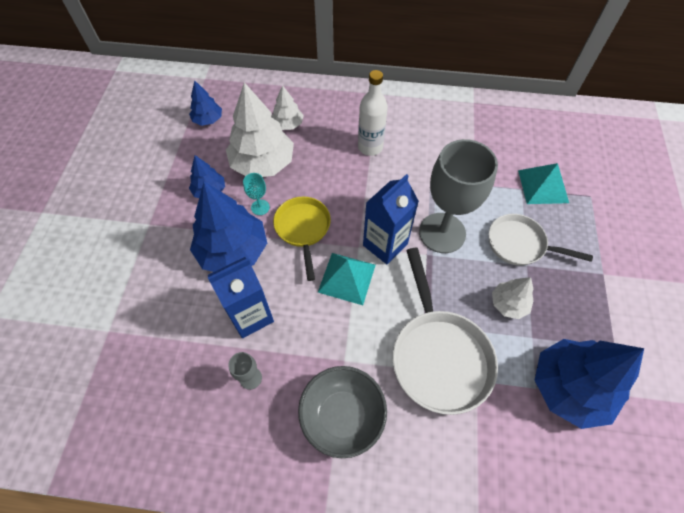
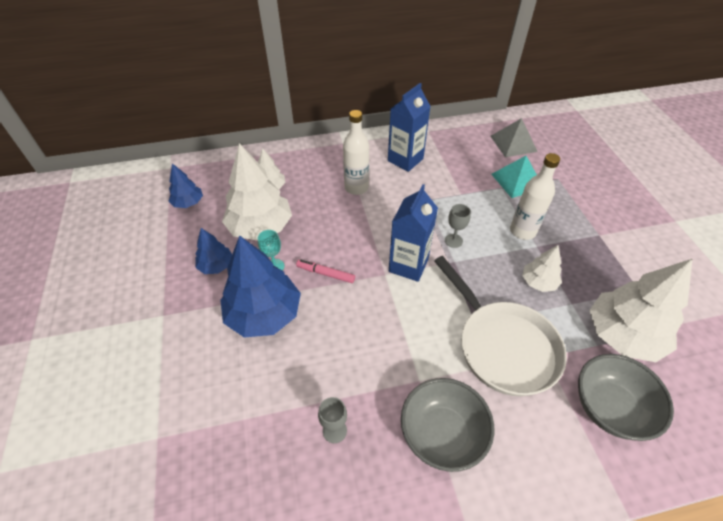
camera: 20 degrees left, 10 degrees down
blue carton [208,257,274,338] -> blue carton moved to [388,83,431,172]
yellow pan [273,197,331,281] -> pink marker [296,260,355,283]
turquoise pyramid [318,253,375,305] -> none
grey goblet [419,139,498,253] -> grey goblet [445,204,471,248], size x0.41
white pan [489,214,593,266] -> white bottle [510,153,560,240]
blue tree [534,339,644,429] -> white tree [589,259,692,362]
none -> grey pyramid [491,118,538,157]
none -> grey bowl [578,354,674,441]

